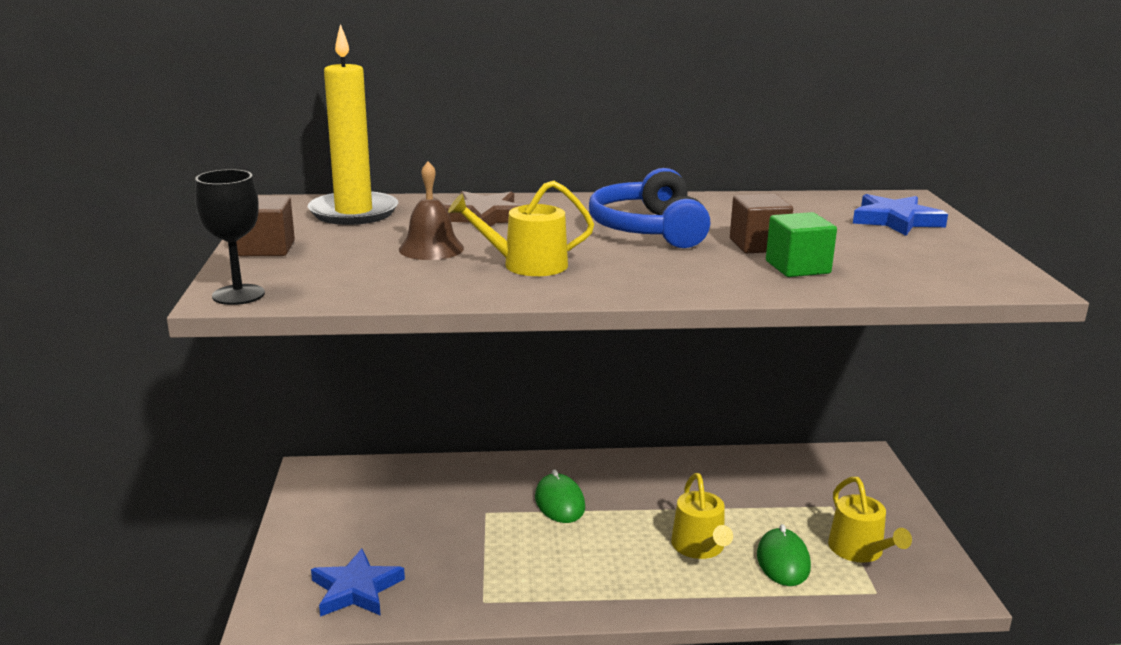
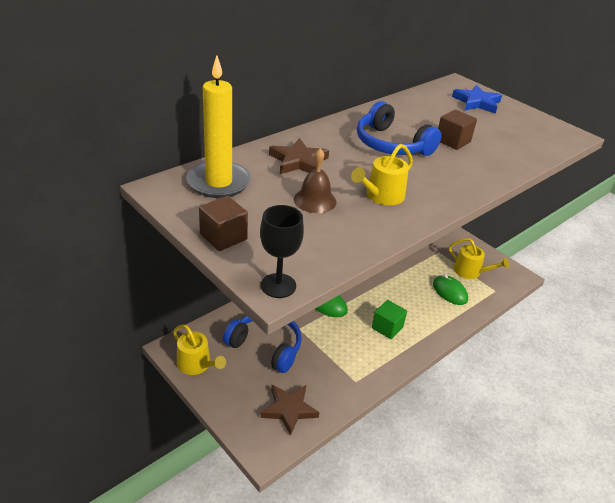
camera: 40 degrees left, 15 degrees up
blue star [311,548,405,617] -> brown star [260,385,320,436]
yellow watering can [671,473,733,559] -> yellow watering can moved to [173,325,226,375]
green cube [766,212,837,277] -> green cube moved to [372,300,407,339]
none -> blue headphones [223,316,302,373]

